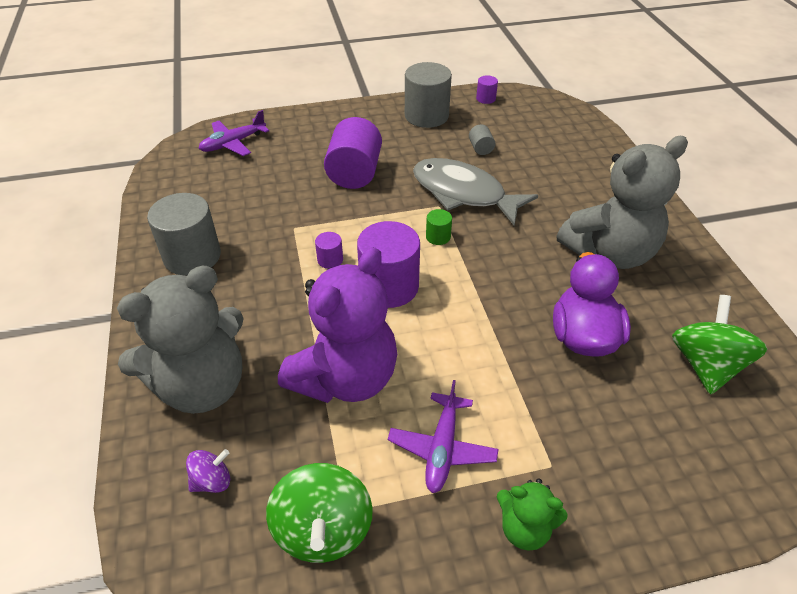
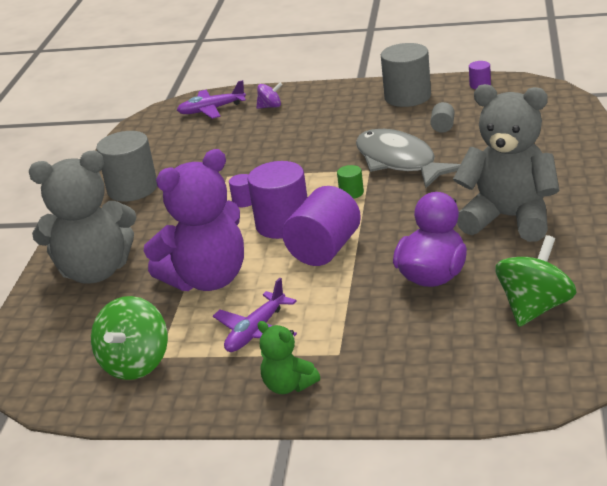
camera: 25 degrees right, 15 degrees down
purple spinning top [186,449,230,493] -> purple spinning top moved to [256,82,282,109]
purple cylinder [324,117,382,189] -> purple cylinder moved to [282,186,361,266]
grey teddy bear [557,136,688,269] -> grey teddy bear turned 150 degrees counterclockwise [453,84,560,242]

